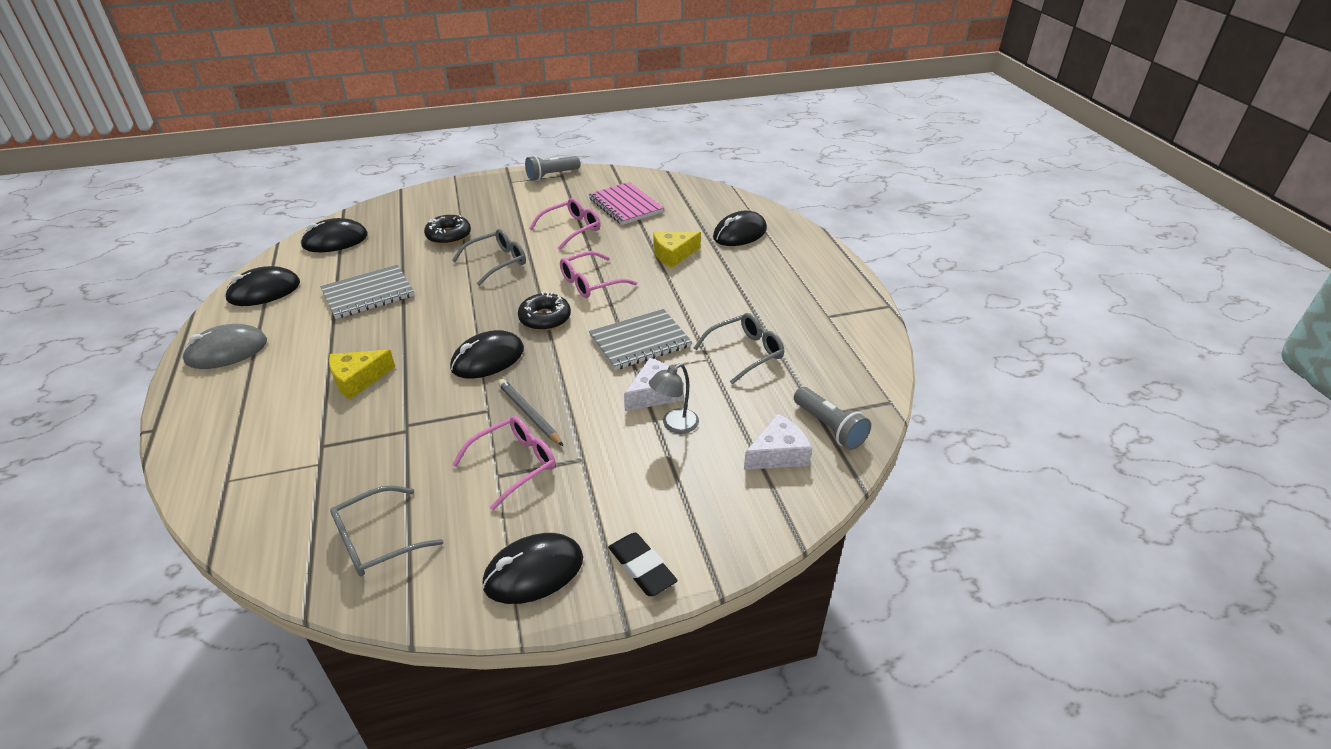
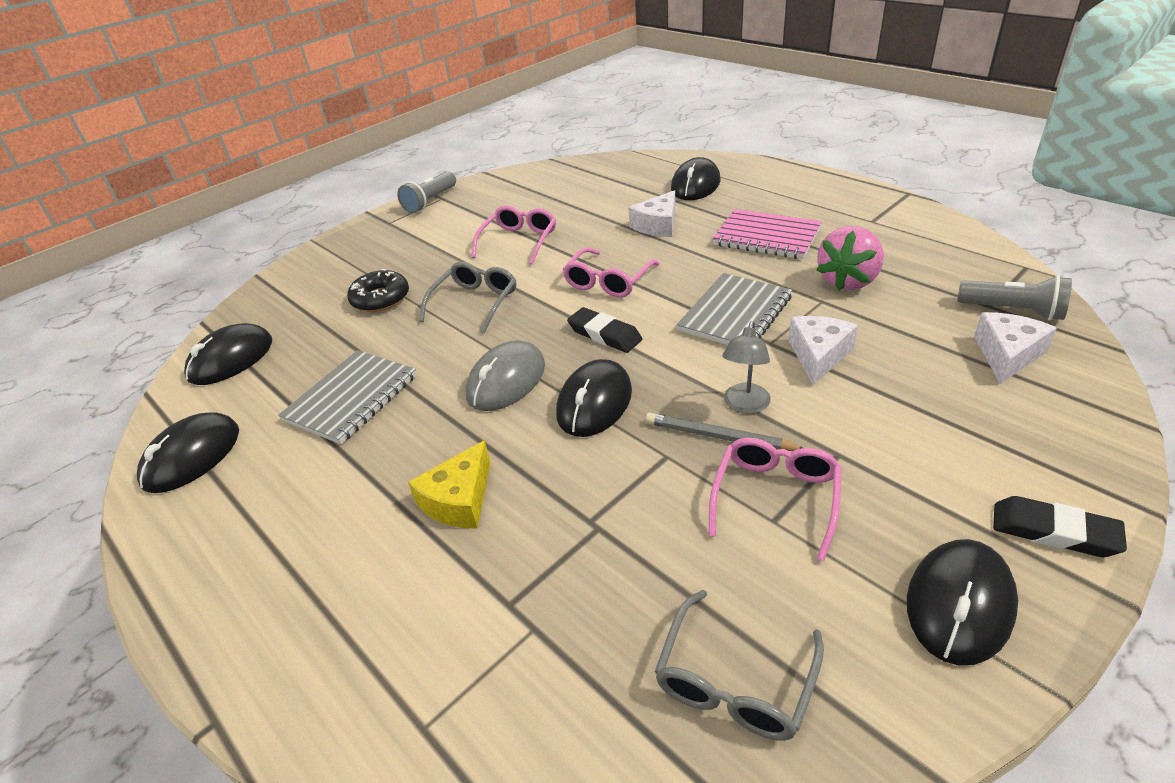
camera: 25 degrees left, 0 degrees up
grey mouse [182,324,267,369] -> grey mouse moved to [466,340,545,411]
black donut [518,292,571,331] -> black eraser [567,307,642,353]
pink notebook [589,182,664,225] -> pink notebook moved to [713,209,822,259]
grey lamp [649,363,699,434] -> grey lamp moved to [722,321,771,414]
yellow cheese [653,232,701,268] -> white cheese [628,190,675,237]
grey glasses [694,313,784,384] -> pink strawberry [817,226,884,291]

